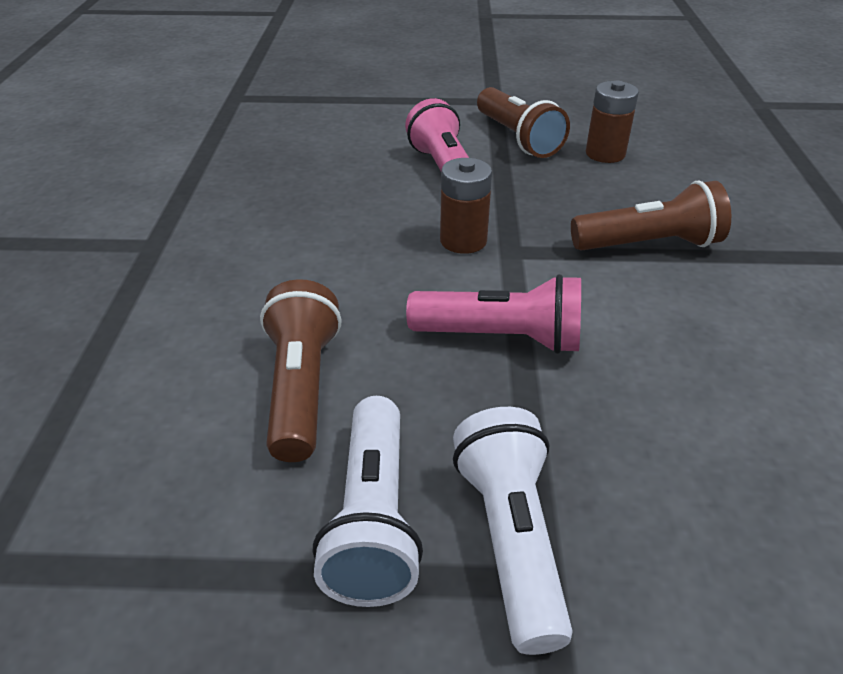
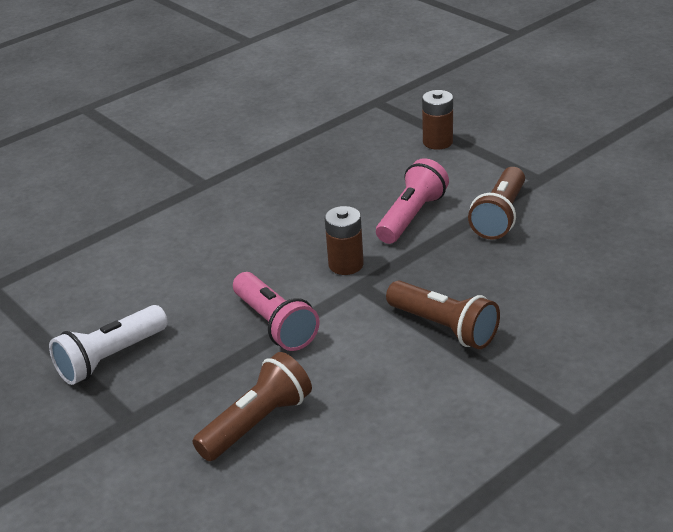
camera: 50 degrees right, 5 degrees down
brown flashlight [260,279,342,462] -> brown flashlight moved to [192,352,312,461]
white flashlight [453,407,573,655] -> none
brown battery [586,81,639,163] -> brown battery moved to [422,90,453,149]

